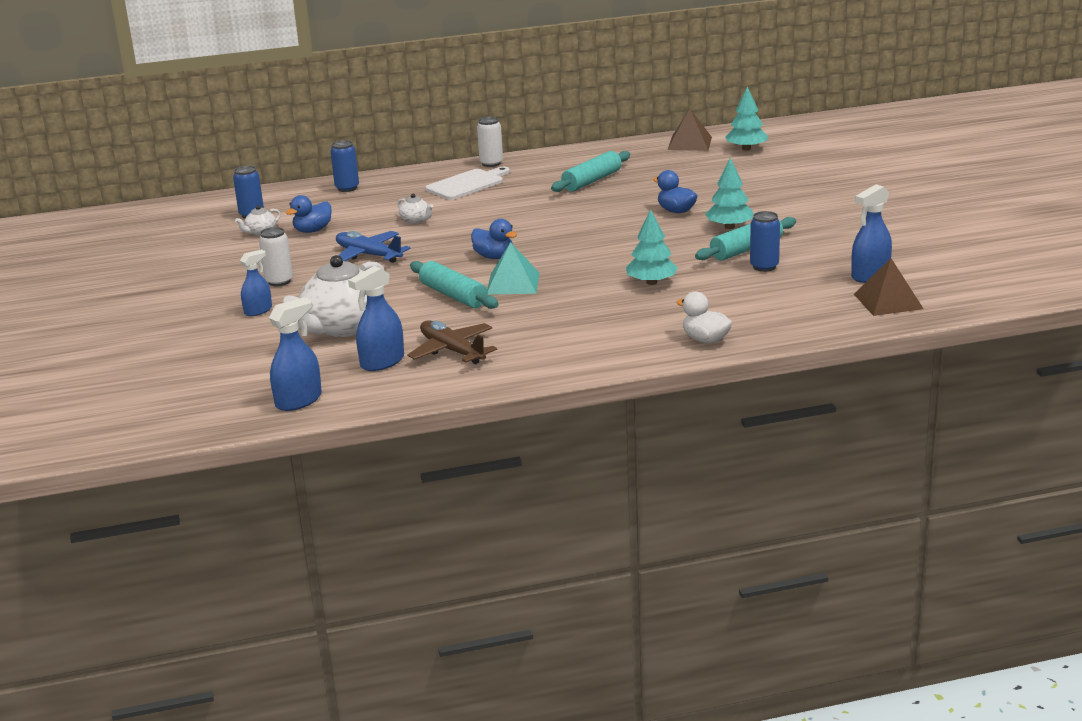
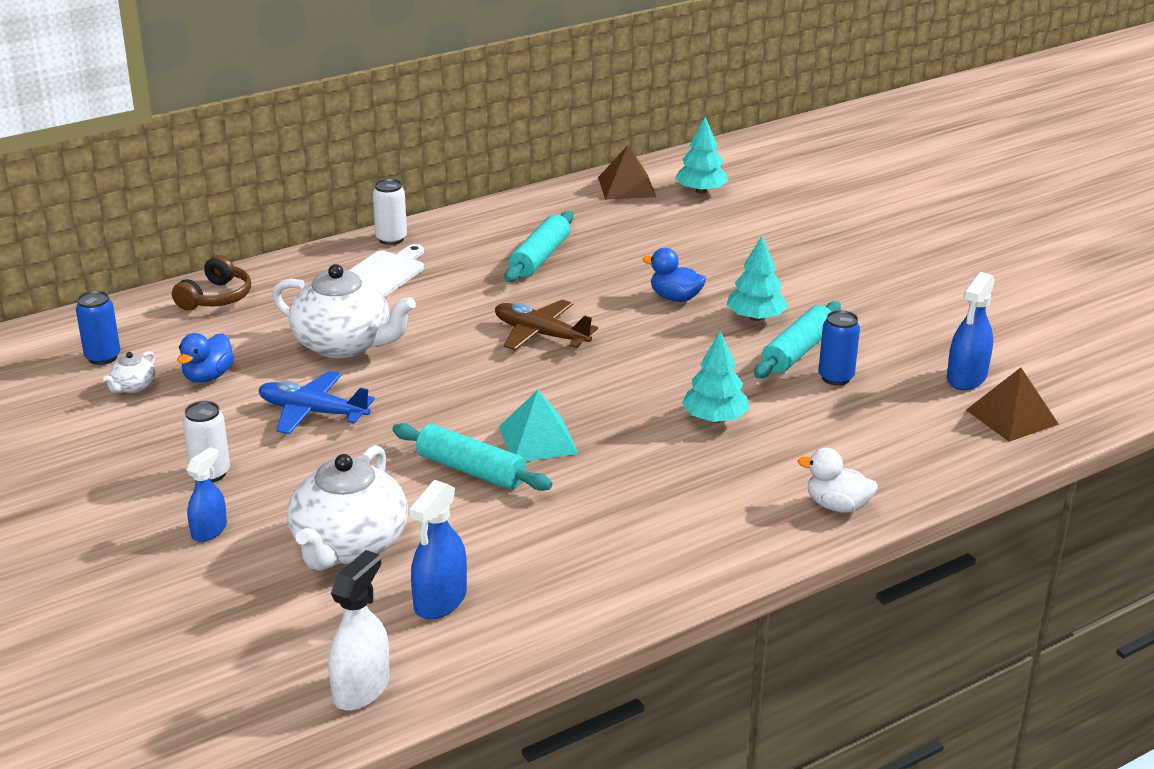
camera: 20 degrees left, 5 degrees up
blue spray bottle [269,297,322,411] -> white spray bottle [328,550,390,711]
blue can [330,140,359,192] -> brown headphones [172,255,251,310]
white teapot [397,194,433,224] -> white teapot [272,264,416,358], size x2.33
brown plane [408,320,497,364] -> brown plane moved to [495,299,598,350]
blue duck [471,219,517,259] -> none

